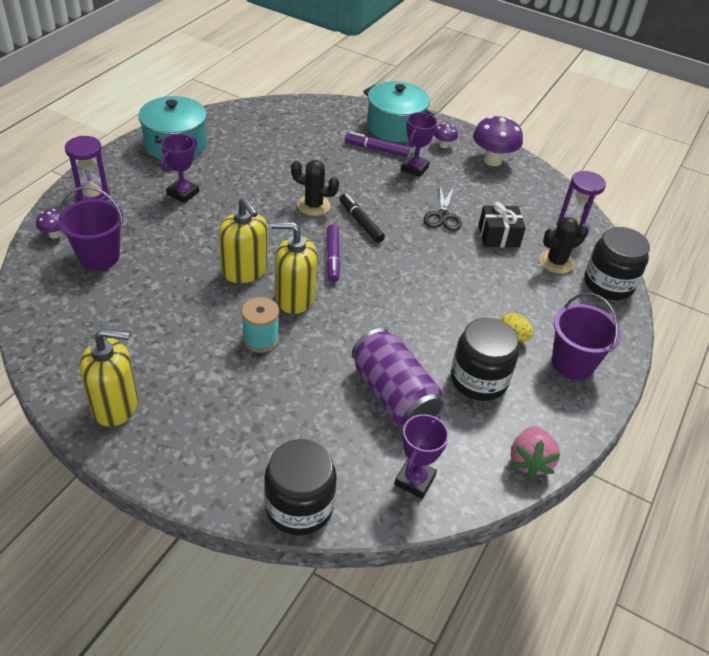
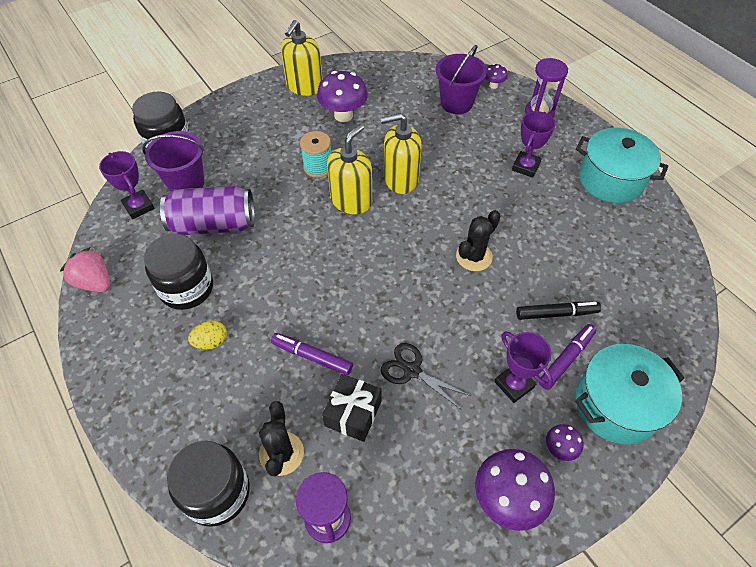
camera: 120 degrees right, 10 degrees up
purple trophy [160,134,199,203] -> purple trophy turned 60 degrees clockwise [512,111,555,178]
purple marker [327,224,340,282] -> purple marker moved to [271,333,353,375]
black marker [339,194,385,243] -> black marker moved to [516,302,601,320]
purple bucket [552,293,621,380] -> purple bucket moved to [142,131,204,190]
none -> purple mushroom [317,71,368,122]

